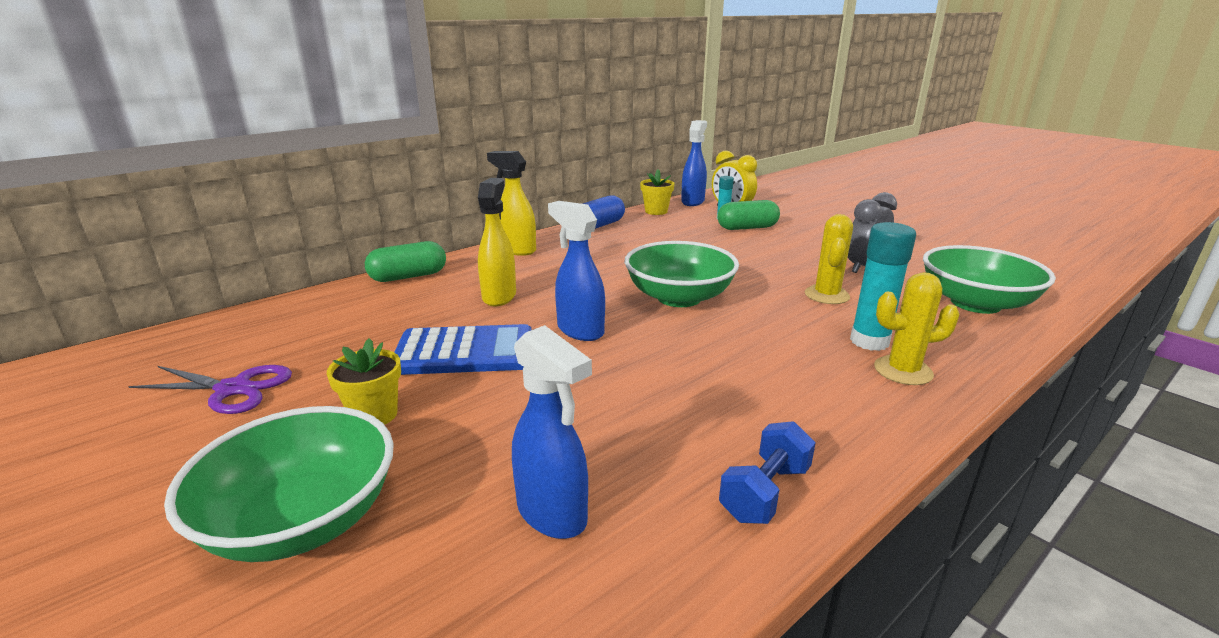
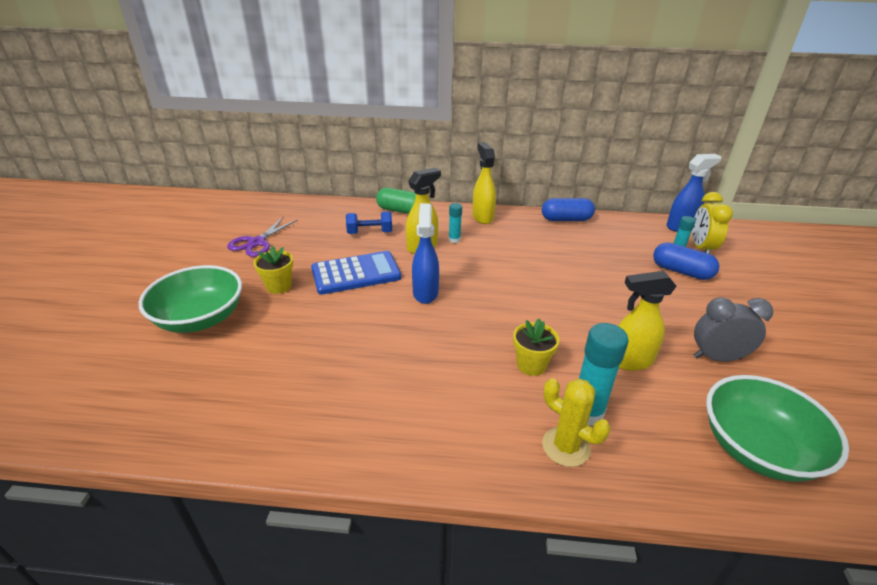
camera: 45 degrees right, 10 degrees up
purple scissors [128,365,292,414] -> purple scissors turned 60 degrees clockwise [227,217,298,257]
blue calculator [394,324,532,375] -> blue calculator turned 60 degrees counterclockwise [311,251,401,295]
blue spray bottle [512,325,592,539] -> none
green bowl [624,241,739,307] -> none
yellow flower pot [640,169,675,215] -> yellow flower pot moved to [513,319,560,376]
green capsule [717,200,780,230] -> blue capsule [653,242,720,280]
blue dumbbell [719,421,816,524] -> blue dumbbell moved to [346,212,392,234]
yellow cactus [805,214,853,304] -> yellow spray bottle [618,271,677,371]
none -> turquoise glue stick [449,203,462,243]

